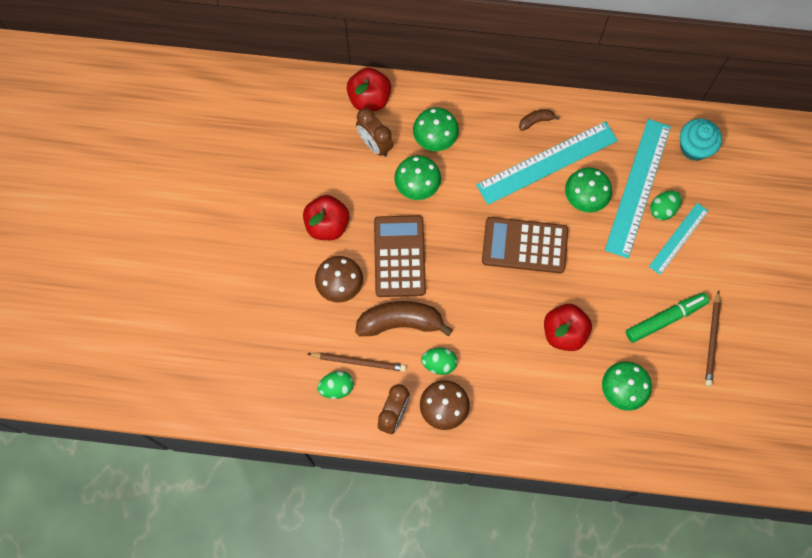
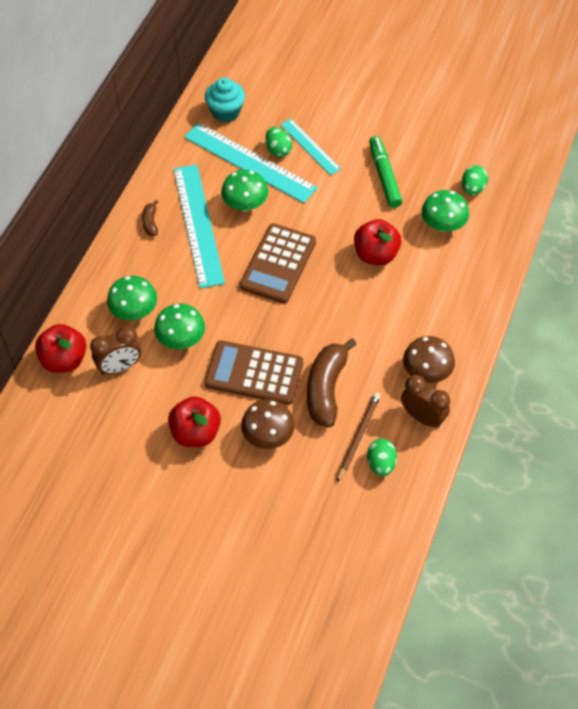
camera: 75 degrees left, 15 degrees down
green egg [421,347,457,375] -> green egg moved to [462,165,488,195]
brown pencil [705,290,721,386] -> none

